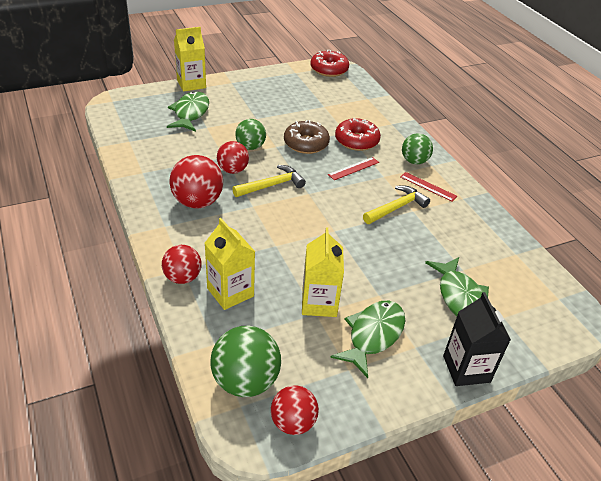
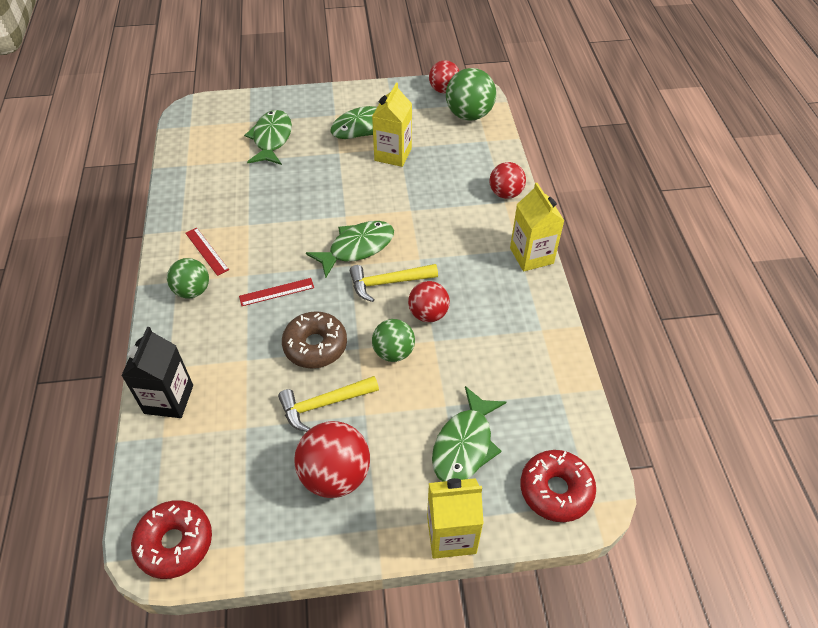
camera: 160 degrees left, 10 degrees up
red ball [169,155,223,208] -> red ball moved to [294,421,370,498]
yellow carton [205,218,255,310] -> yellow carton moved to [510,183,565,271]
red donut [335,118,381,151] -> red donut moved to [520,450,596,522]
yellow hammer [363,185,430,224] -> yellow hammer moved to [278,376,379,432]
black carton [443,292,511,386] -> black carton moved to [121,327,193,418]
none -> green fish [306,221,394,278]

